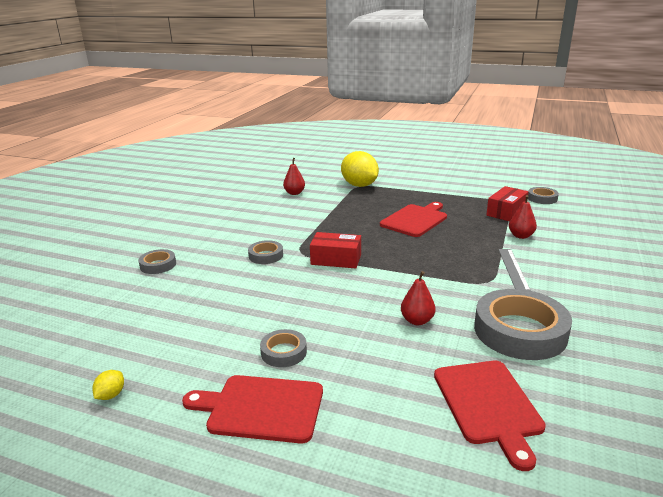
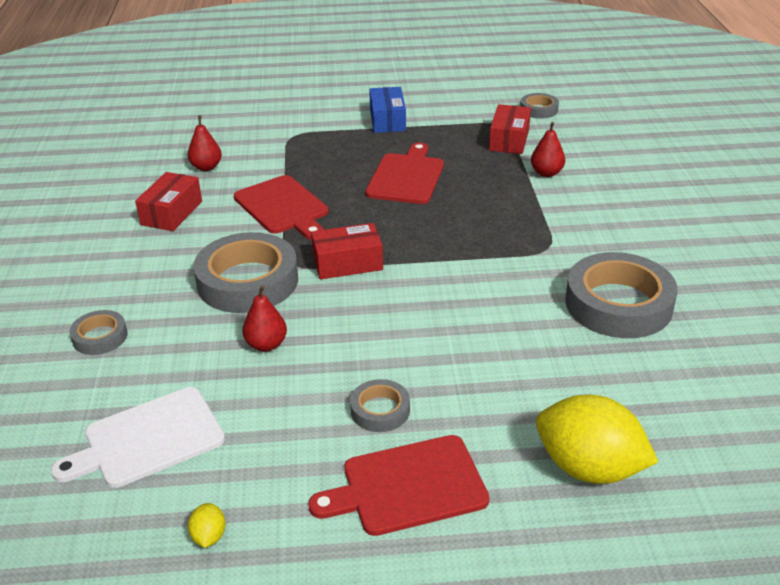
camera: 25 degrees left, 10 degrees up
grey tape [248,240,283,264] -> grey tape [193,232,298,313], size x2.03
yellow lemon [341,151,379,187] -> yellow lemon moved to [536,395,658,484]
red pear [401,271,435,325] -> red pear moved to [242,286,287,351]
red cutting board [434,361,546,471] -> red cutting board moved to [234,175,329,240]
grey ruler [498,249,531,291] -> none
none -> white cutting board [51,387,225,488]
none -> red box [135,172,202,231]
none -> blue box [369,87,406,133]

